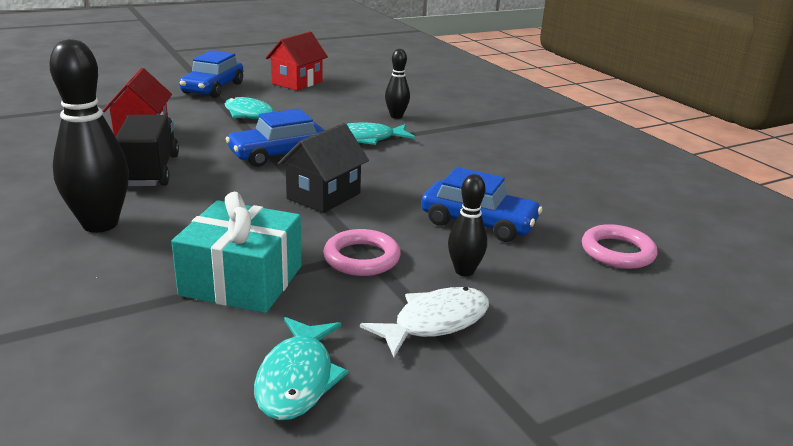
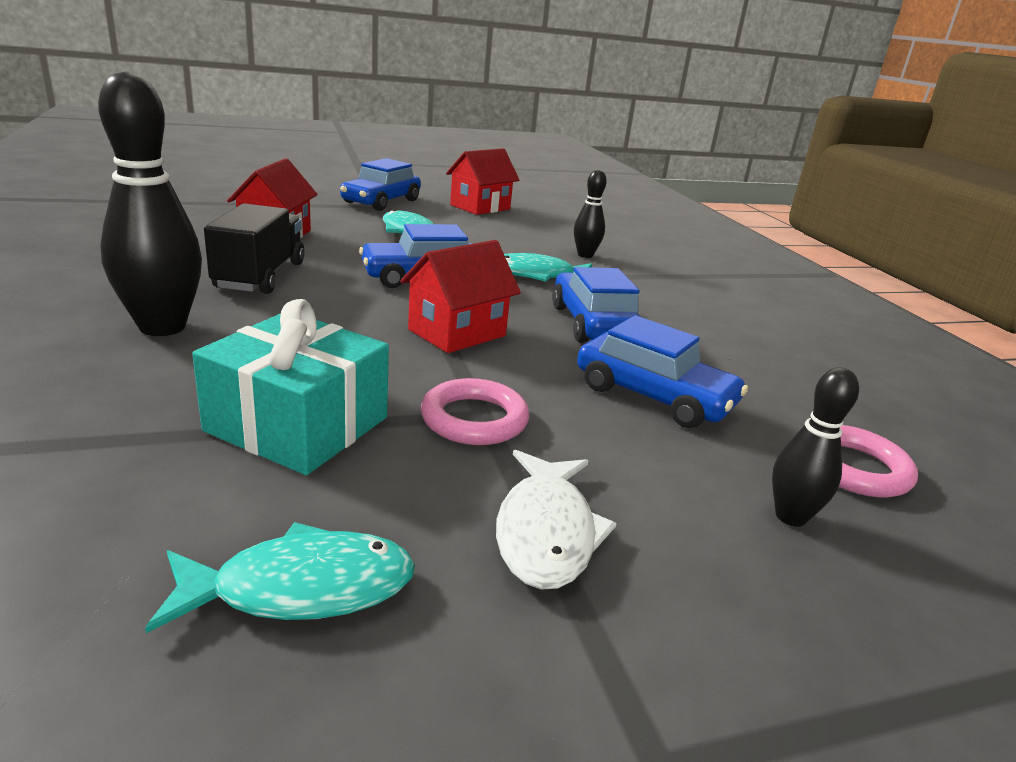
camera: 10 degrees right, 0 degrees up
turquoise fish [254,317,348,420] -> turquoise fish turned 120 degrees counterclockwise [145,522,415,633]
black house [278,123,369,213] -> red house [400,240,521,353]
white fish [360,287,489,357] -> white fish turned 120 degrees clockwise [496,450,617,590]
black bowling pin [448,174,487,276] -> black bowling pin moved to [772,367,859,527]
none -> blue car [552,267,641,343]

